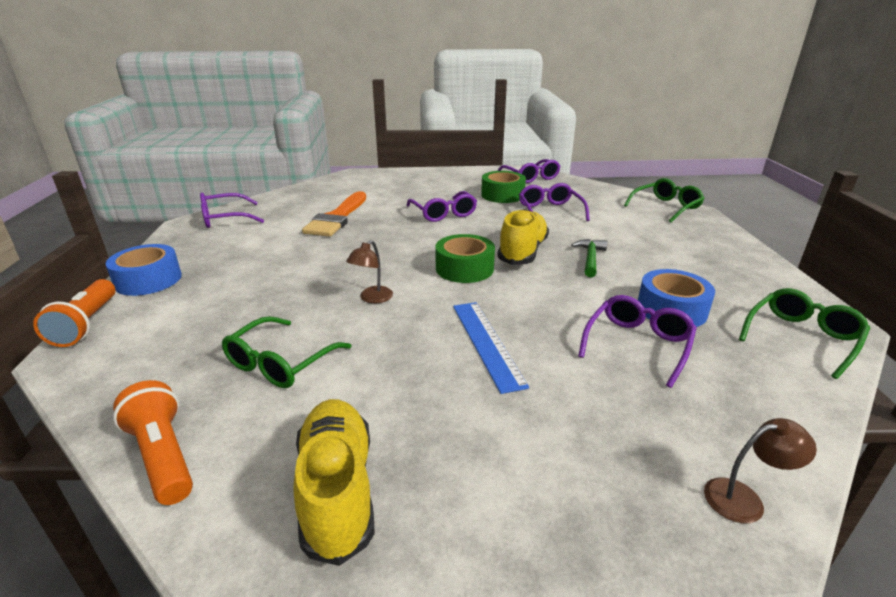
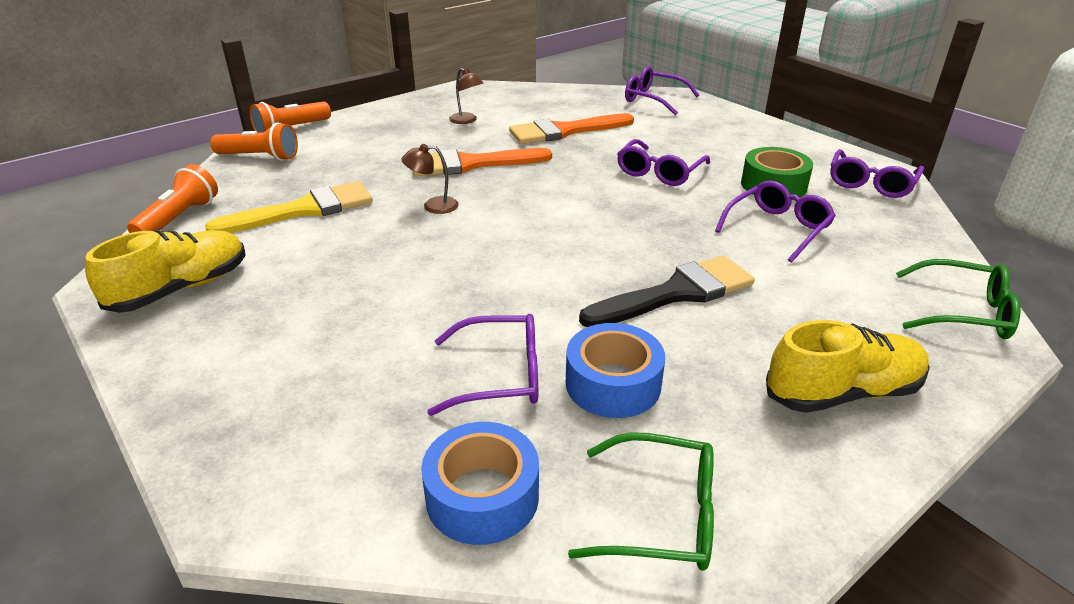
camera: 55 degrees right, 5 degrees up
blue tape [105,244,182,296] -> blue tape moved to [421,422,539,545]
purple glasses [200,192,264,228] -> purple glasses moved to [625,66,699,115]
green glasses [222,316,352,388] -> yellow brush [205,181,373,233]
green tape [435,234,495,283] -> none
blue ruler [453,302,529,394] -> none
yellow shoe [497,209,549,265] -> yellow shoe moved to [766,320,930,413]
green hammer [571,239,608,277] -> black brush [579,255,755,327]
brown lamp [704,418,817,523] -> brown lamp moved to [449,68,483,124]
none -> orange flashlight [210,123,298,161]
none -> orange brush [413,148,552,176]

